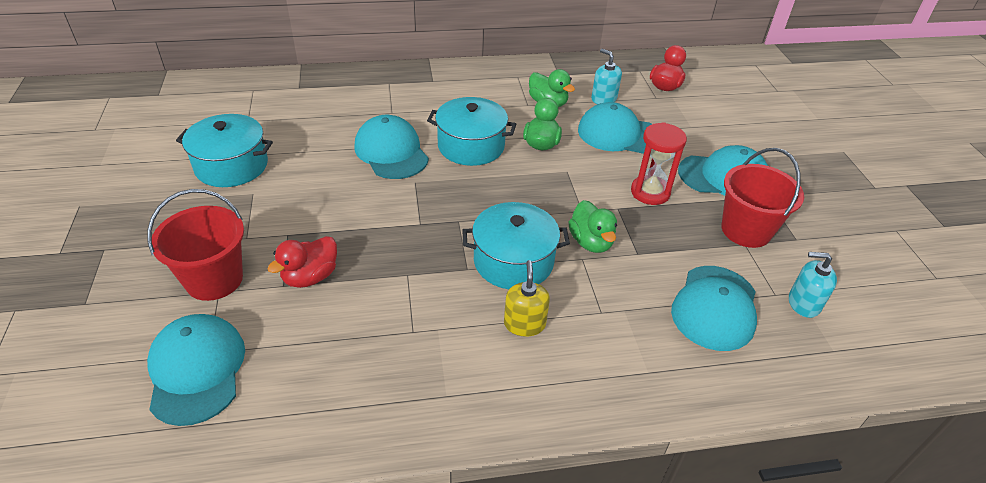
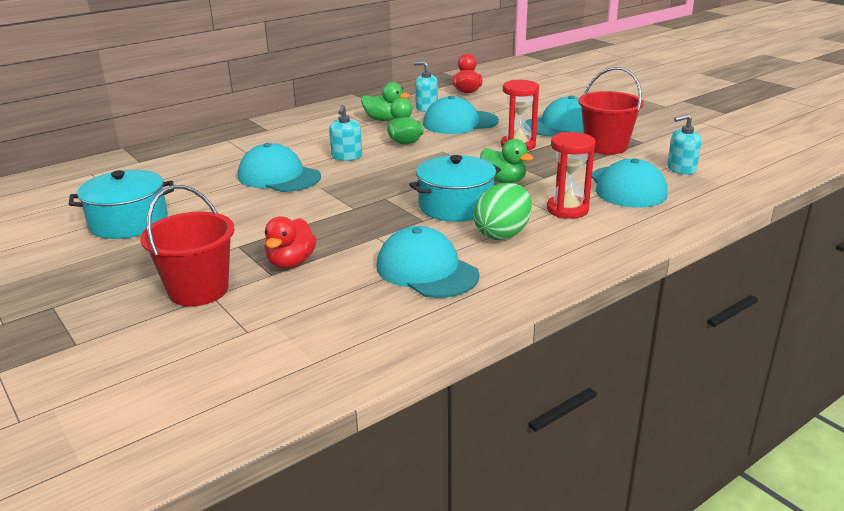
camera: 25 degrees left, 15 degrees down
turquoise cap [147,314,245,426] -> turquoise cap moved to [377,226,480,298]
turquoise pot [427,97,516,166] -> turquoise soap dispenser [329,105,362,161]
yellow soap dispenser [504,260,550,337] -> green egg [473,183,532,240]
none -> red hourglass [547,132,595,219]

